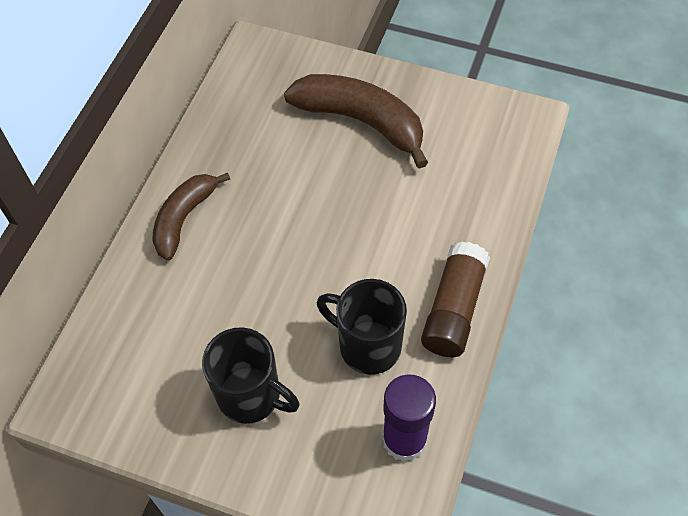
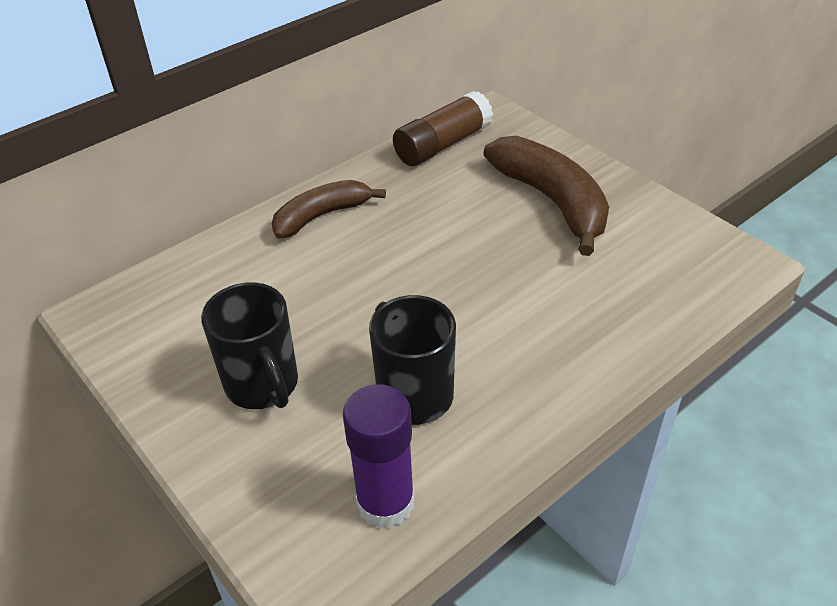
camera: 30 degrees right, 15 degrees down
brown glue stick [421,241,490,357] -> brown glue stick moved to [393,91,493,166]

